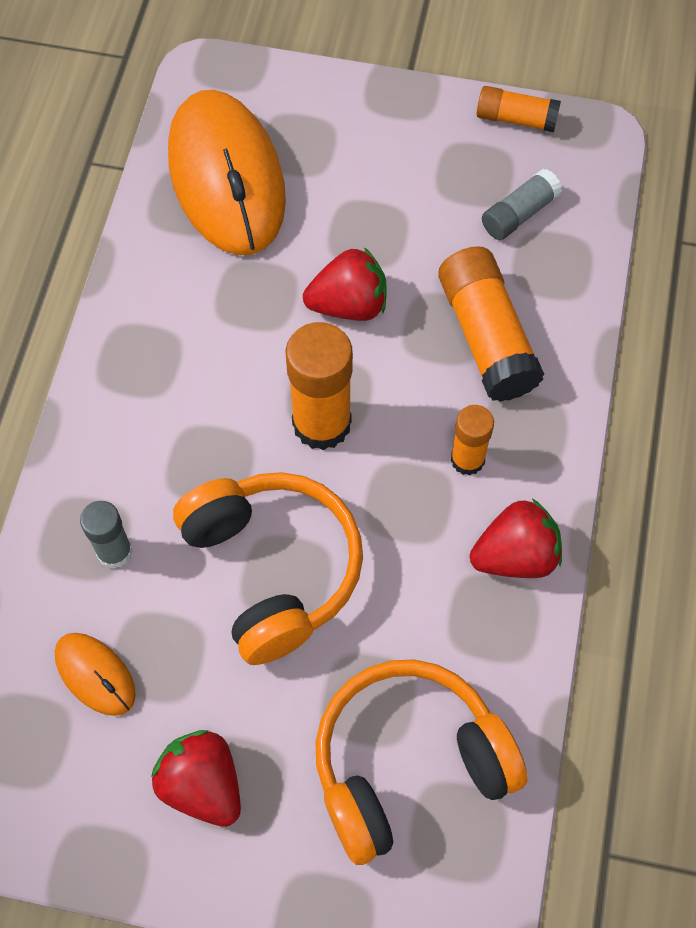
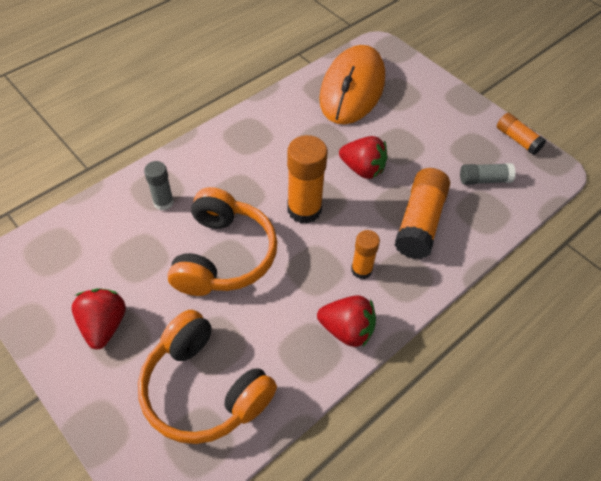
camera: 35 degrees right, 10 degrees down
orange mouse [55,633,136,716] -> none
orange headphones [315,660,528,865] -> orange headphones turned 150 degrees counterclockwise [138,310,277,444]

